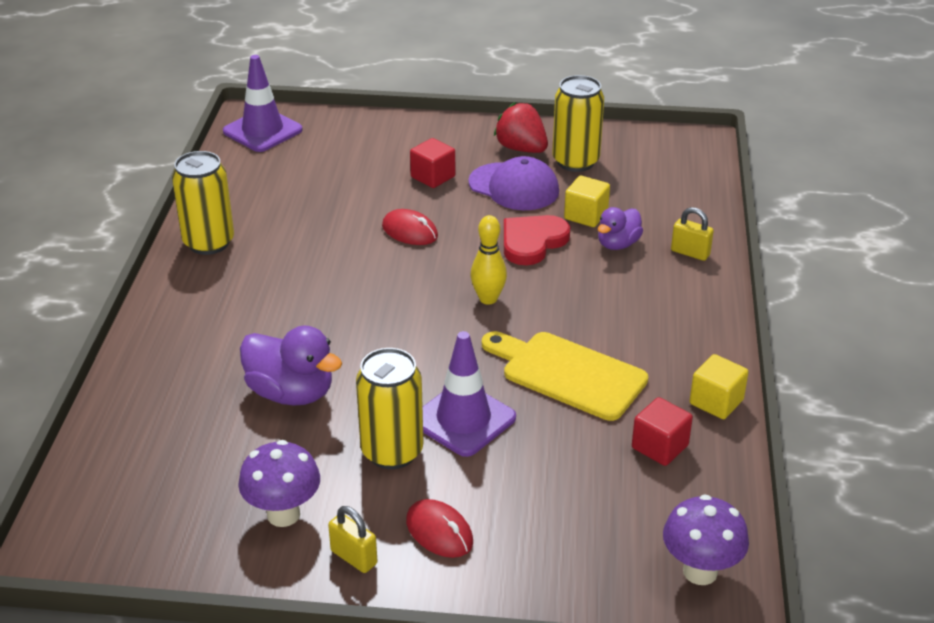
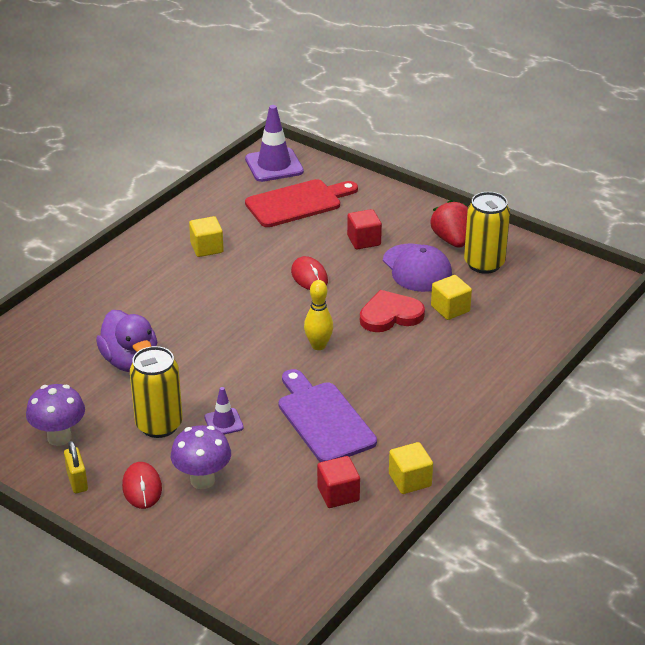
camera: 30 degrees right, 0 degrees up
yellow can [172,151,234,255] -> none
purple traffic cone [423,331,516,457] -> purple traffic cone [204,387,244,435], size x0.54
yellow cutting board [482,331,648,421] -> purple cutting board [278,369,377,462]
purple duck [598,207,643,250] -> none
purple mushroom [663,495,749,585] -> purple mushroom moved to [171,425,231,489]
yellow padlock [671,207,714,261] -> none
none -> yellow cube [189,216,224,257]
none -> red cutting board [245,179,358,227]

